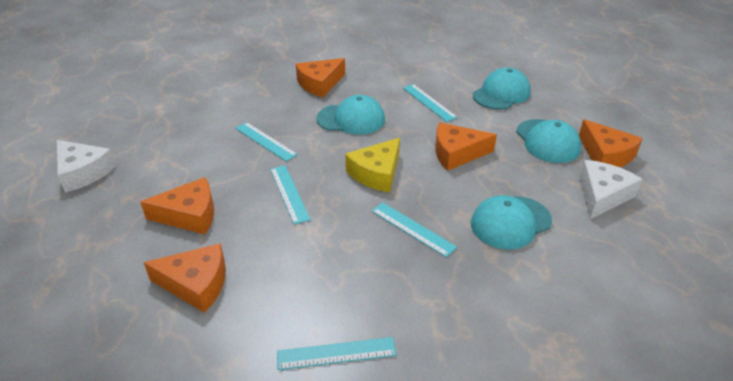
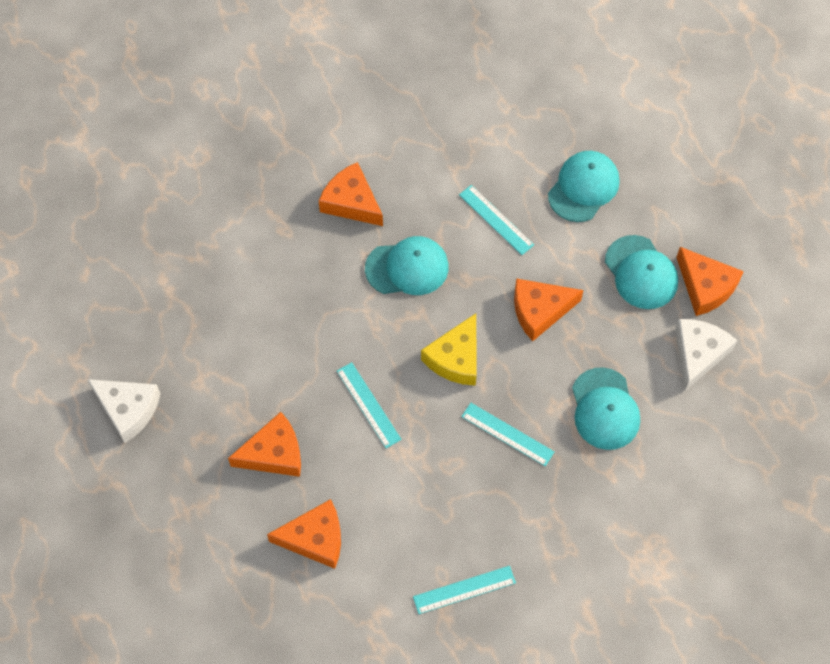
camera: 10 degrees left, 25 degrees up
turquoise ruler [235,122,298,161] -> none
orange cheese [296,58,345,97] -> orange cheese turned 90 degrees clockwise [319,162,383,226]
turquoise cap [471,195,552,250] -> turquoise cap turned 60 degrees counterclockwise [572,367,640,450]

